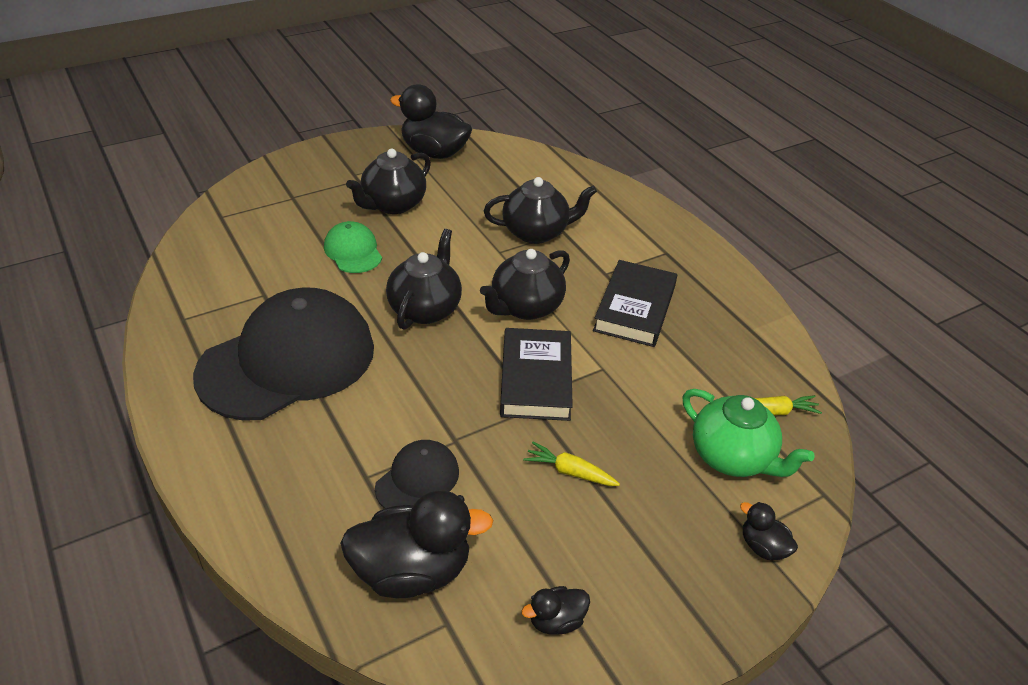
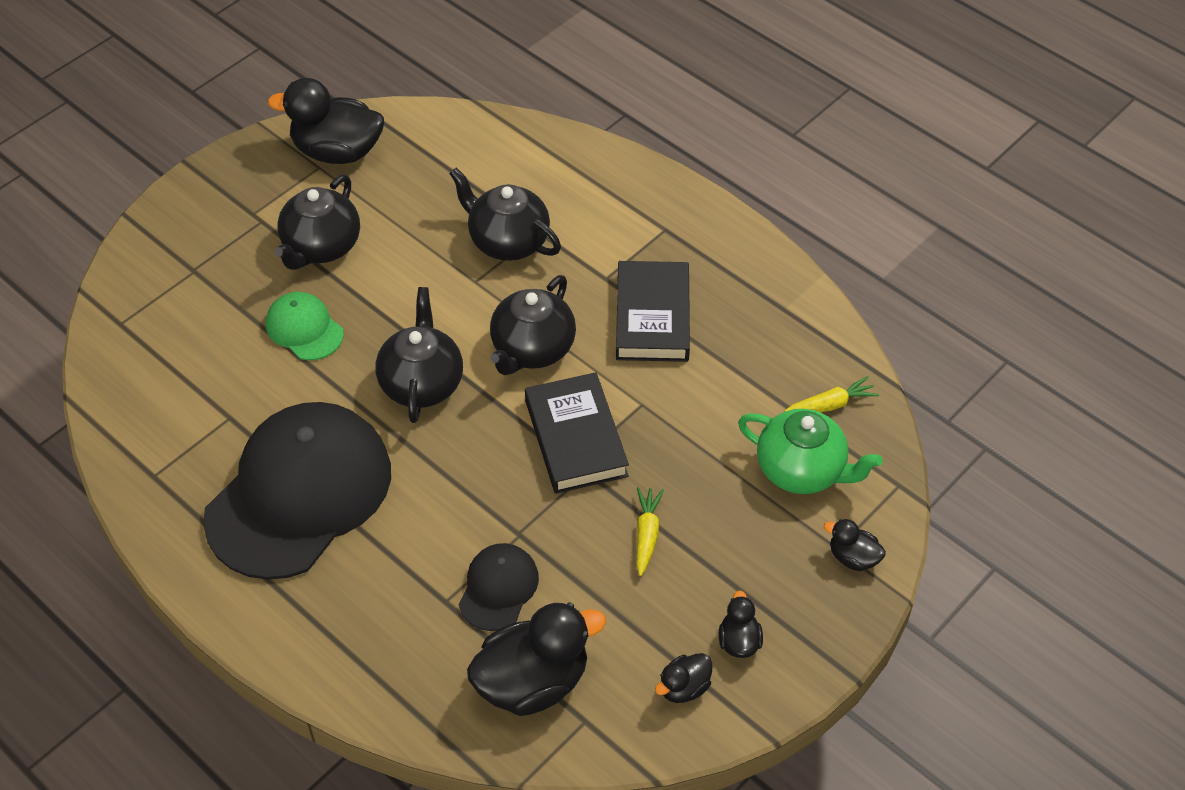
camera: 15 degrees left, 10 degrees up
black teapot [484,177,597,244] -> black teapot turned 120 degrees counterclockwise [449,168,561,261]
yellow carrot [523,442,620,486] -> yellow carrot turned 90 degrees clockwise [636,487,664,576]
none -> black duck [719,590,763,658]

